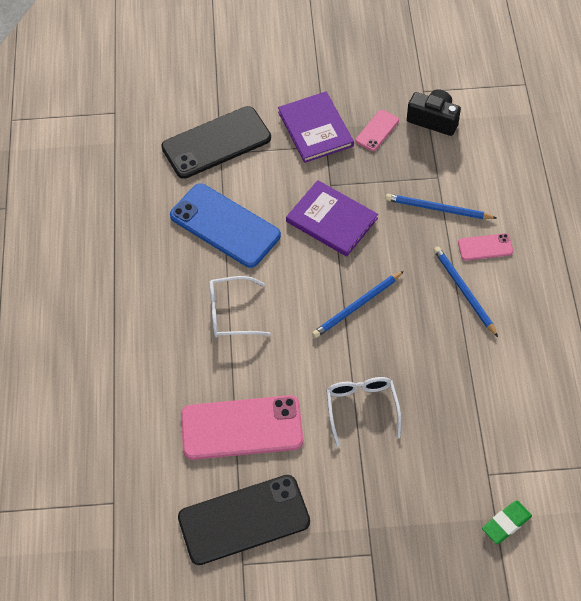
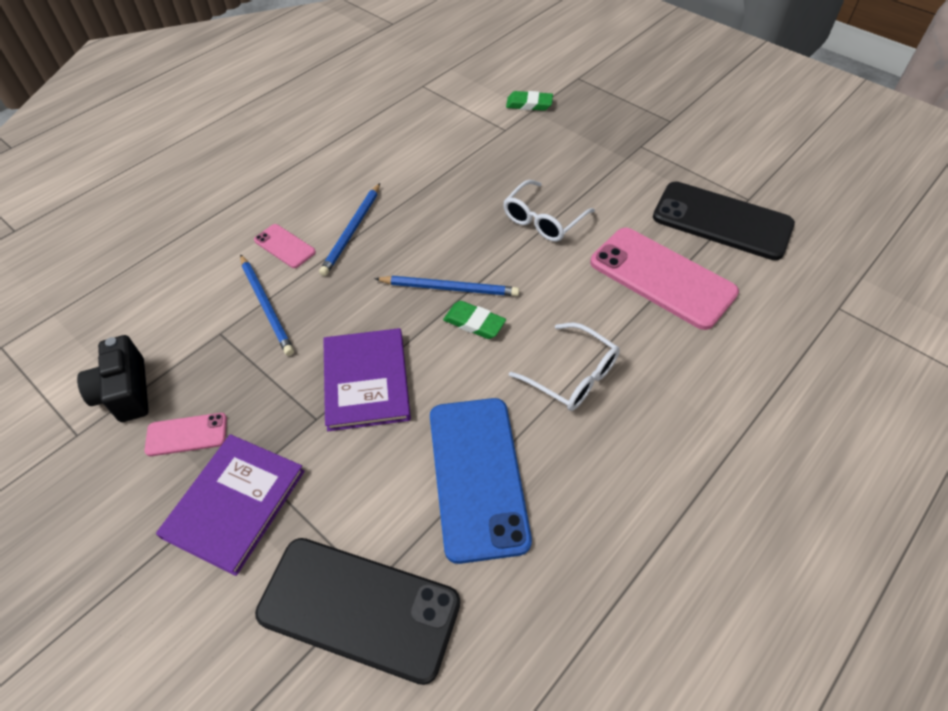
camera: 135 degrees left, 5 degrees down
none -> green eraser [443,301,506,339]

